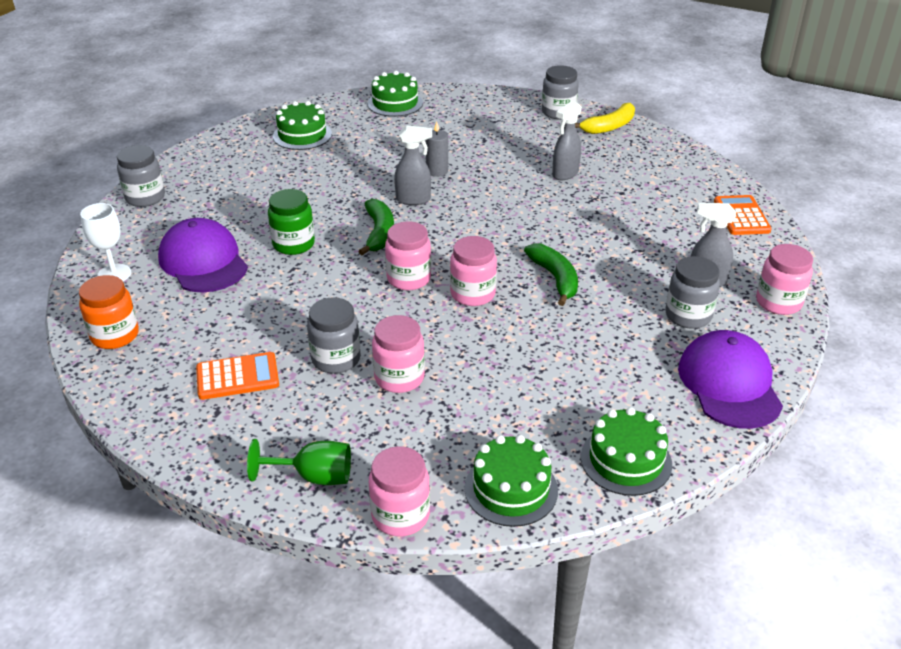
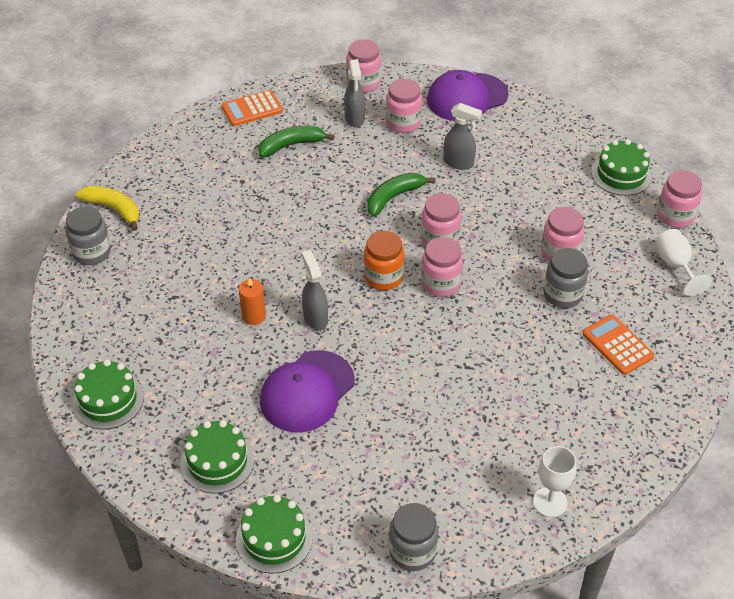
camera: 110 degrees left, 10 degrees up
orange jar [79,275,139,349] -> orange jar moved to [364,231,404,290]
purple cap [158,218,248,293] -> purple cap moved to [260,350,354,432]
green goblet [247,439,351,485] -> white goblet [655,229,712,296]
green jar [268,189,315,255] -> none
green banana [358,199,394,255] -> green banana moved to [258,126,335,157]
grey candle [426,121,448,177] -> orange candle [239,277,266,325]
grey spray bottle [552,101,582,180] -> grey spray bottle moved to [443,103,482,170]
green cake [581,407,672,496] -> green cake moved to [236,495,313,574]
grey jar [666,256,720,329] -> pink jar [386,79,422,133]

